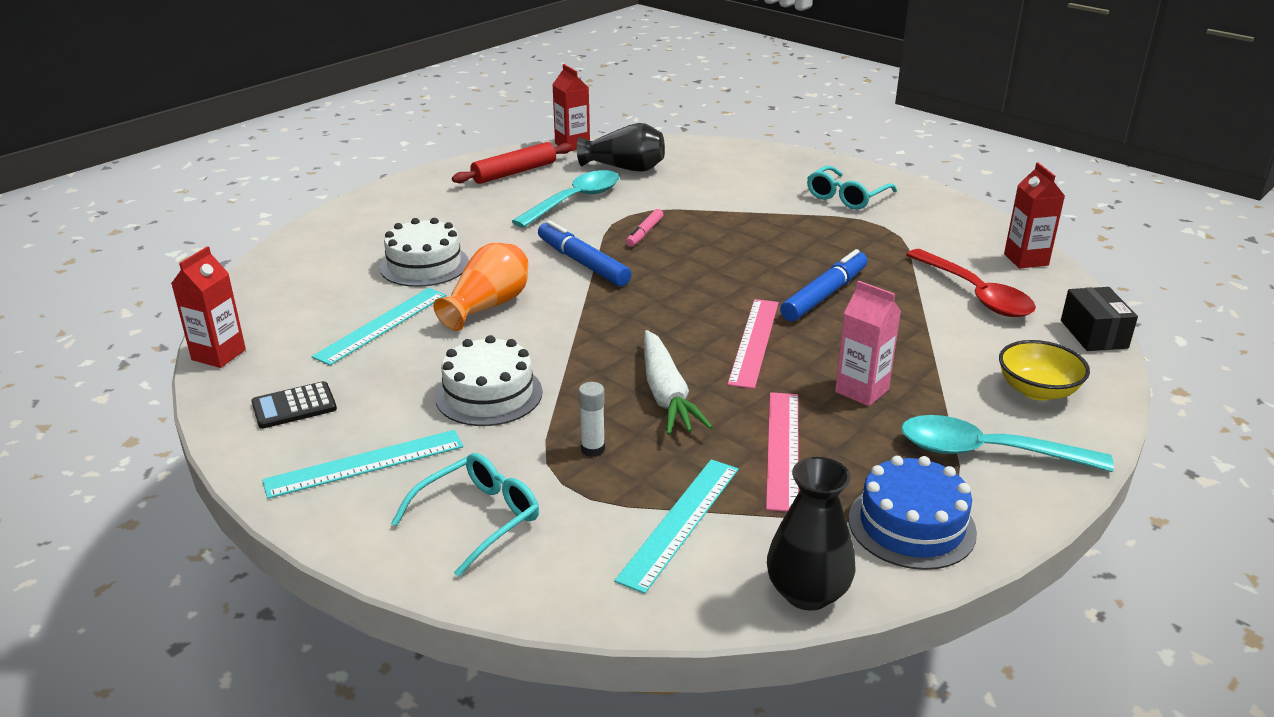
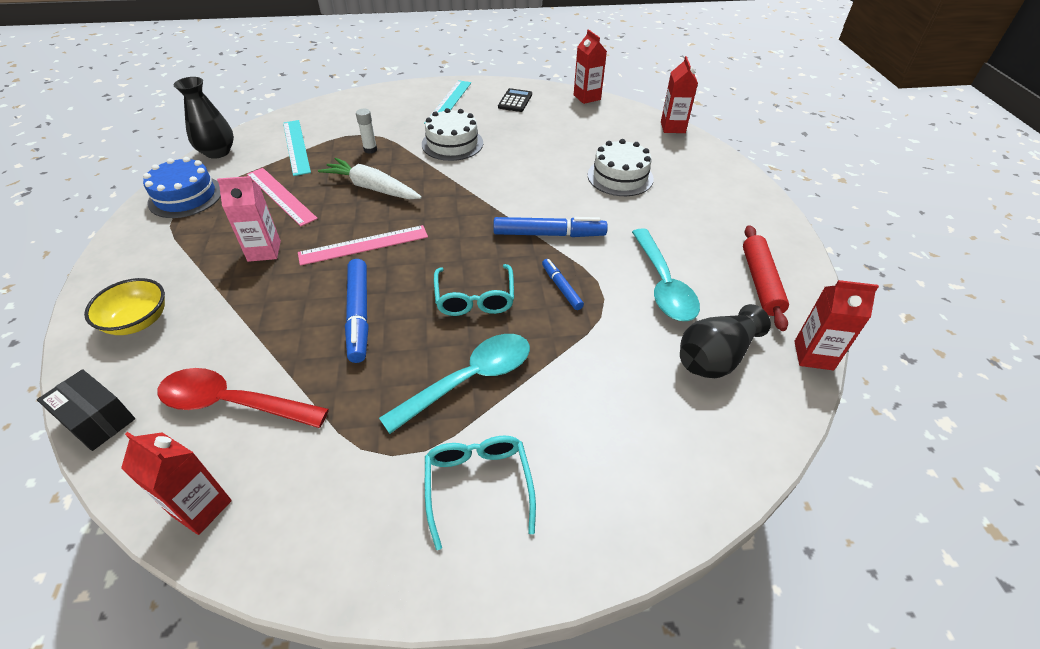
camera: 130 degrees right, 15 degrees up
turquoise ruler [311,288,446,365] -> none
turquoise glasses [391,453,539,577] -> turquoise glasses moved to [434,264,514,316]
orange vase [433,243,528,331] -> none
pink marker [626,209,663,247] -> blue marker [542,259,584,310]
pink ruler [727,299,779,389] -> pink ruler turned 75 degrees counterclockwise [298,225,428,266]
turquoise spoon [901,415,1114,472] -> turquoise spoon moved to [379,334,530,434]
none -> red carton [661,56,698,133]

